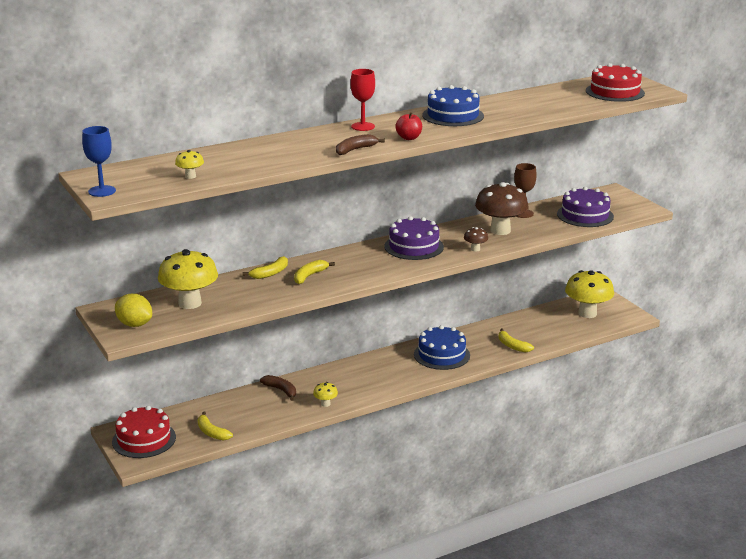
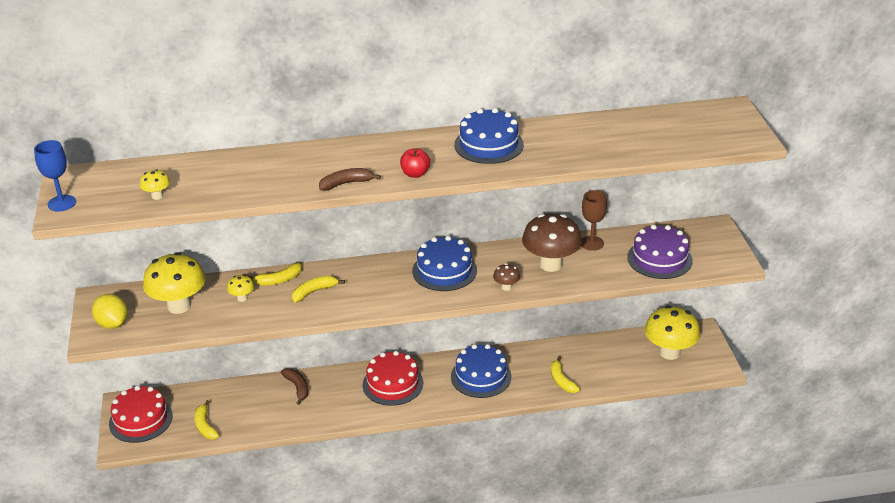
camera: 20 degrees right, 10 degrees up
yellow mushroom [313,382,338,407] -> yellow mushroom moved to [227,275,254,302]
red goblet [350,69,375,131] -> none
purple cake [384,216,444,260] -> blue cake [412,236,477,291]
red cake [586,63,645,102] -> red cake moved to [362,351,423,406]

